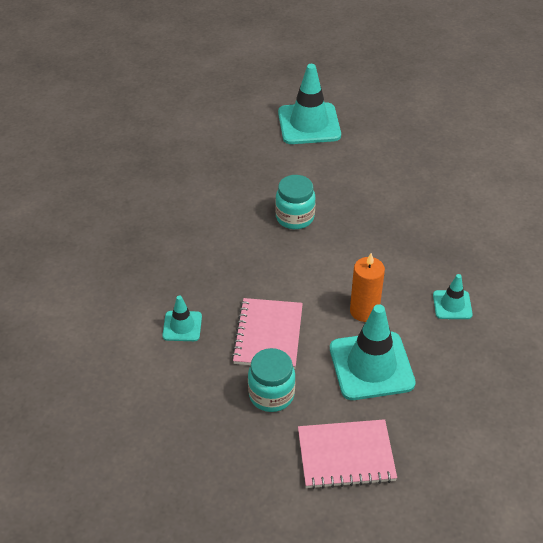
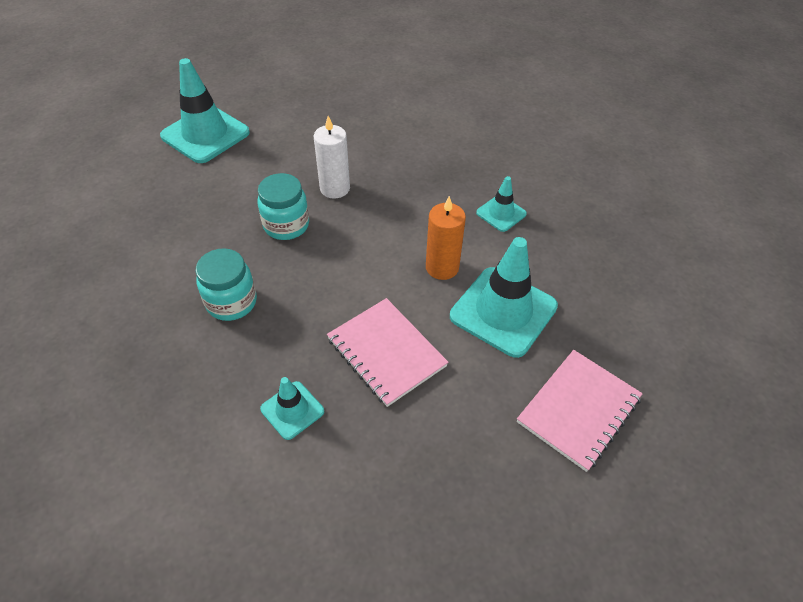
camera: 45 degrees left, 5 degrees up
turquoise jar [248,348,296,412] -> turquoise jar moved to [195,248,257,321]
none -> white candle [314,116,350,199]

